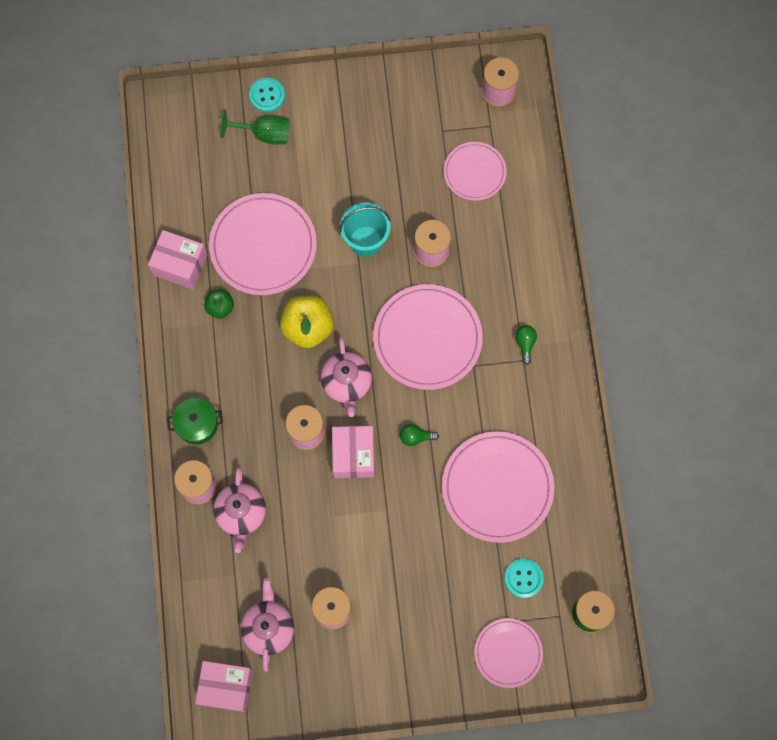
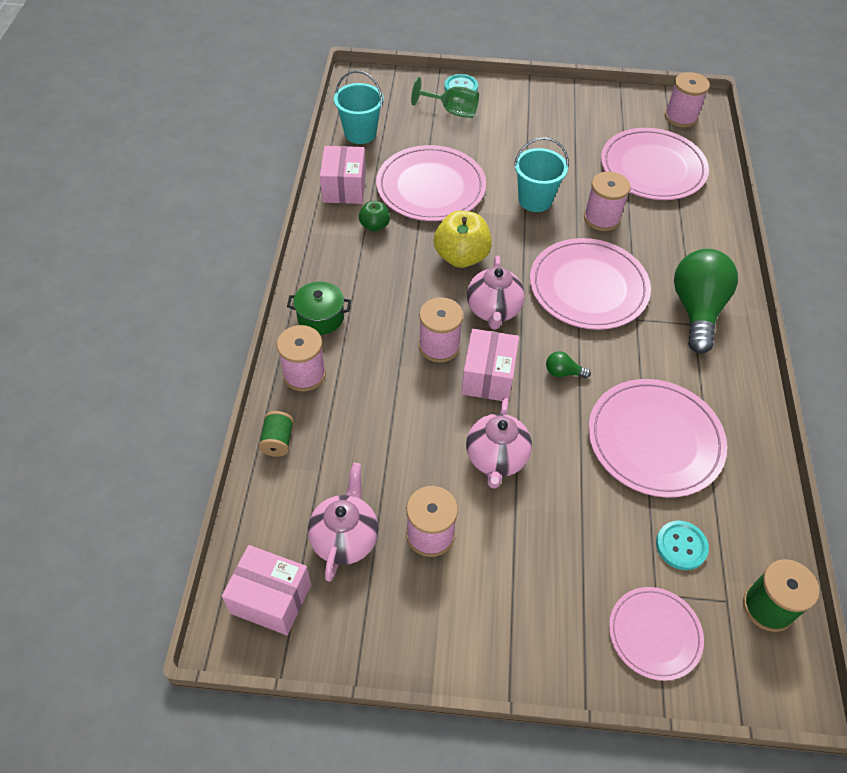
camera: 10 degrees right, 20 degrees down
pink box [148,230,207,289] -> pink box turned 60 degrees clockwise [320,146,366,204]
pink teapot [213,467,266,553] -> pink teapot moved to [466,397,532,489]
pink plate [444,142,507,201] -> pink plate [601,128,709,200], size x1.69
green light bulb [515,325,537,365] -> green light bulb [674,249,738,354], size x2.48
none -> green spool [258,411,294,457]
none -> turquoise bucket [334,70,384,144]

